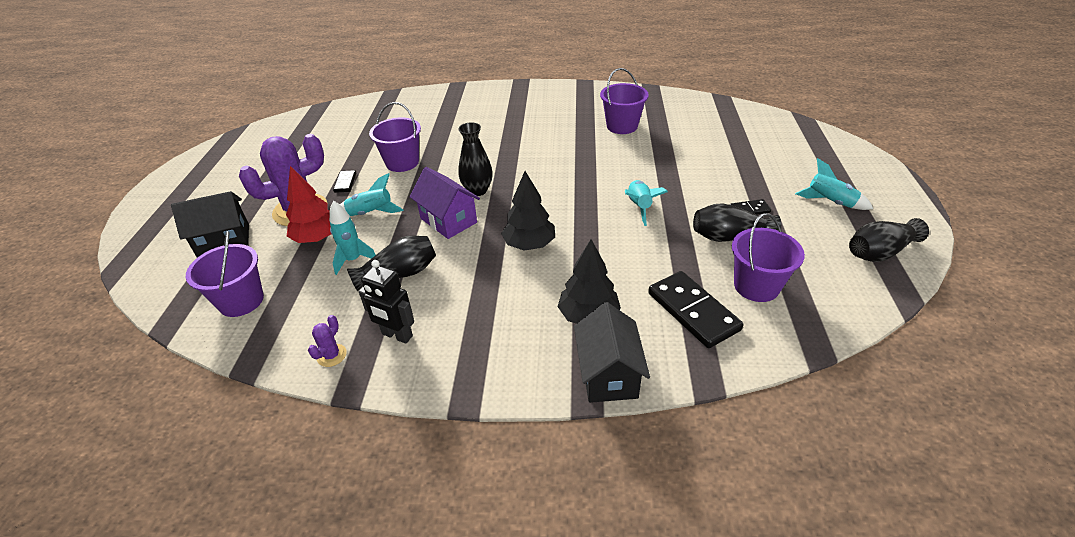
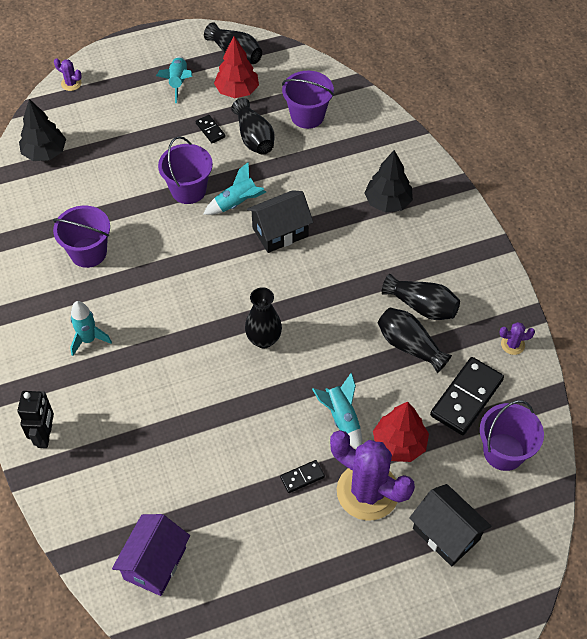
camera: 115 degrees left, 15 degrees up
turquoise rocket [329,201,375,275] -> turquoise rocket moved to [70,301,112,356]
black robot [359,260,414,344] -> black robot moved to [17,391,54,448]
purple bucket [369,102,421,172] -> purple bucket moved to [158,136,213,204]
purple house [410,167,480,239] -> purple house moved to [112,514,190,596]
black tree [501,171,555,251] -> black tree moved to [19,99,66,161]
black house [574,302,650,403] -> black house moved to [247,190,313,253]
black domino [648,271,743,348] -> black domino moved to [430,357,504,435]
none -> purple cactus [54,58,82,91]
none -> red tree [214,36,259,98]
none -> black vase [382,274,460,320]

